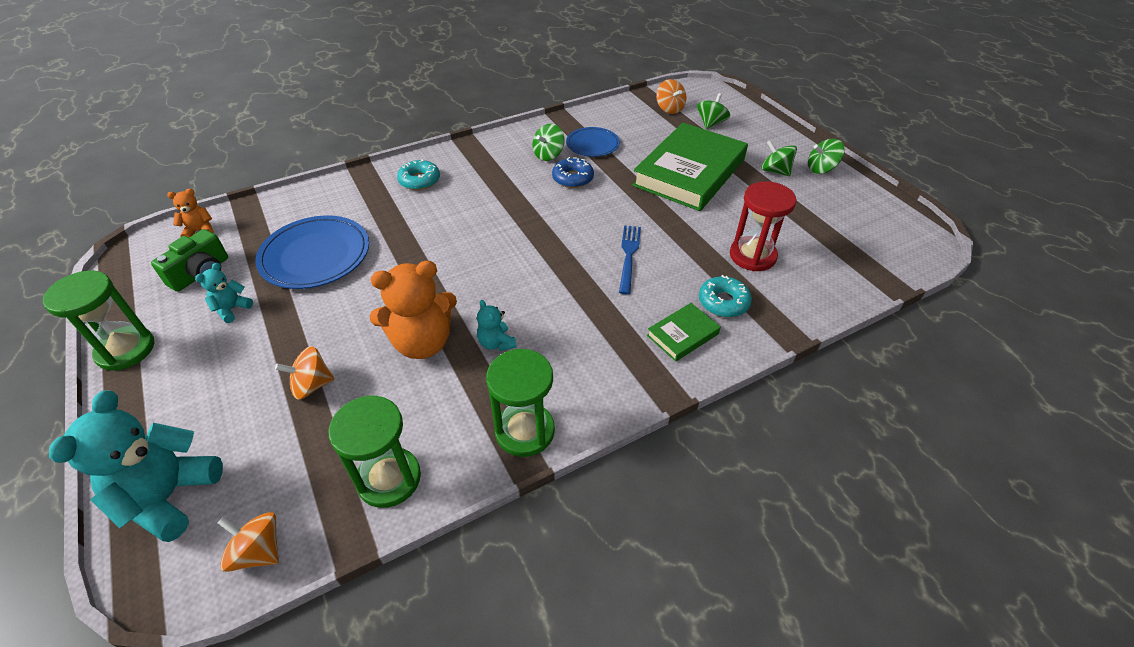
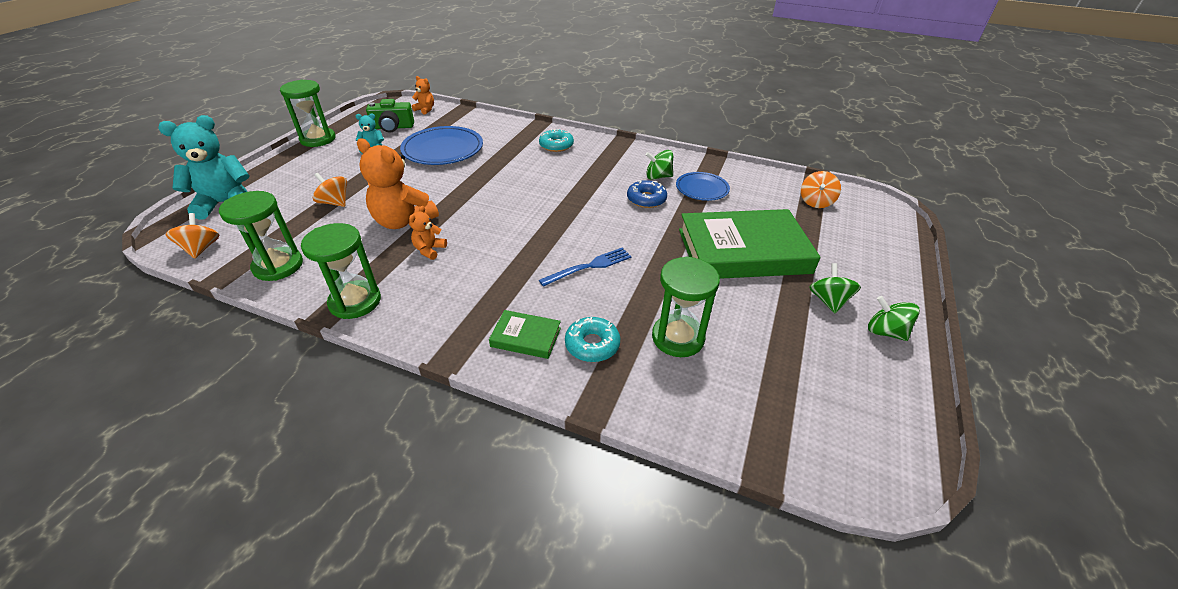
camera: 50 degrees right, 5 degrees down
turquoise teddy bear [477,300,517,351] -> orange teddy bear [409,206,447,260]
green spinning top [697,93,730,129] -> none
red hourglass [730,181,797,271] -> green hourglass [652,257,720,357]

